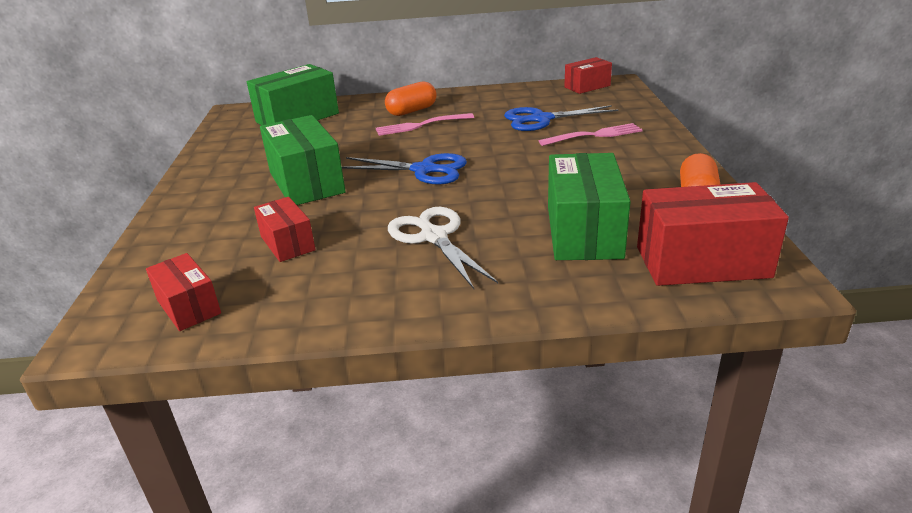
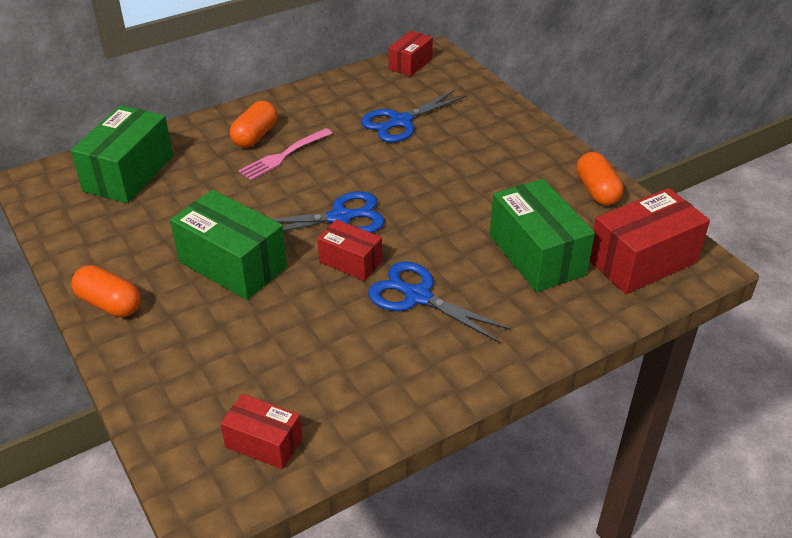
camera: 30 degrees left, 10 degrees up
red box [254,197,316,262] -> red box moved to [317,219,382,281]
white scissors [388,207,498,289] -> blue scissors [368,261,511,343]
pink fork [539,123,643,146] -> none
none -> orange capsule [71,265,141,317]

